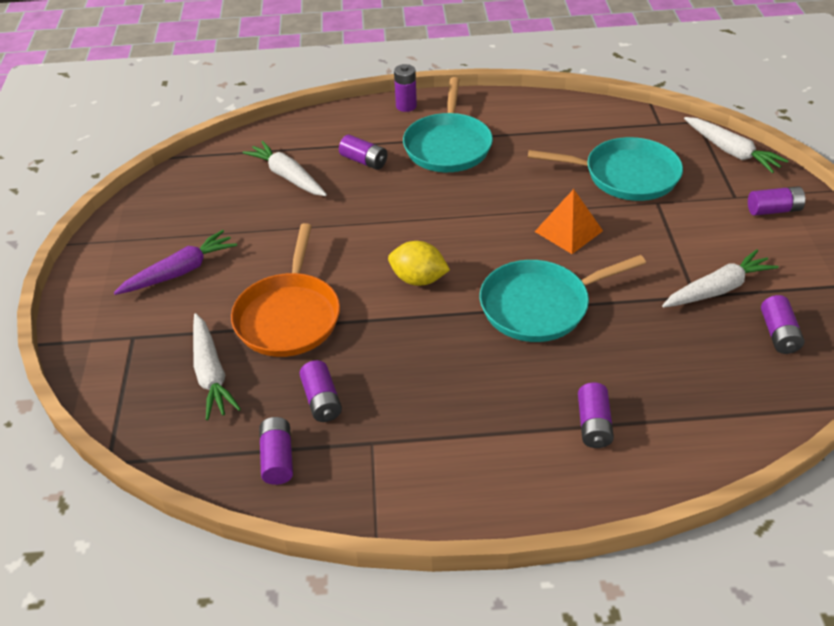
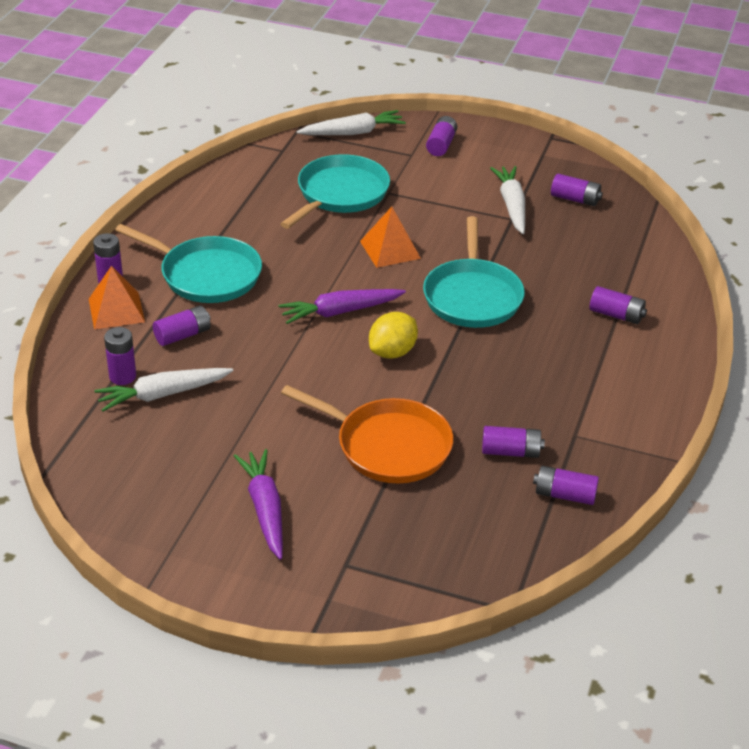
camera: 70 degrees left, 5 degrees down
white carrot [193,313,241,420] -> none
none -> orange pyramid [89,266,145,329]
none -> purple battery [104,327,136,385]
none -> purple carrot [278,289,406,324]

